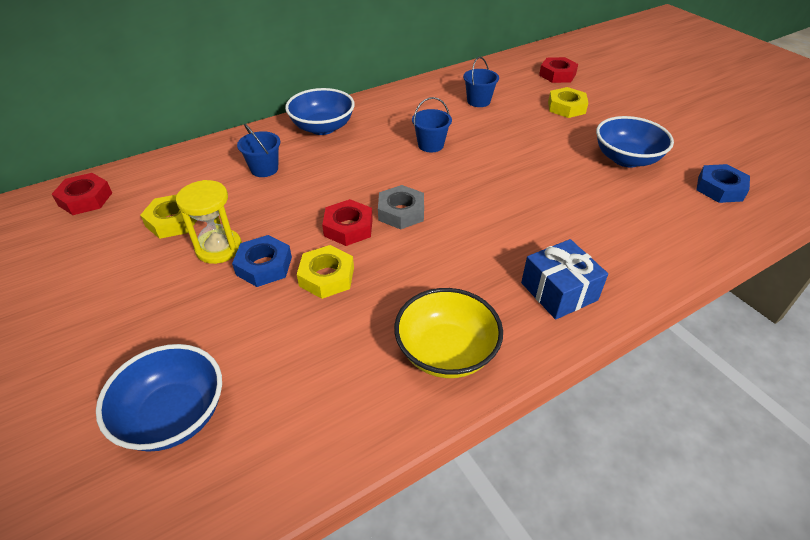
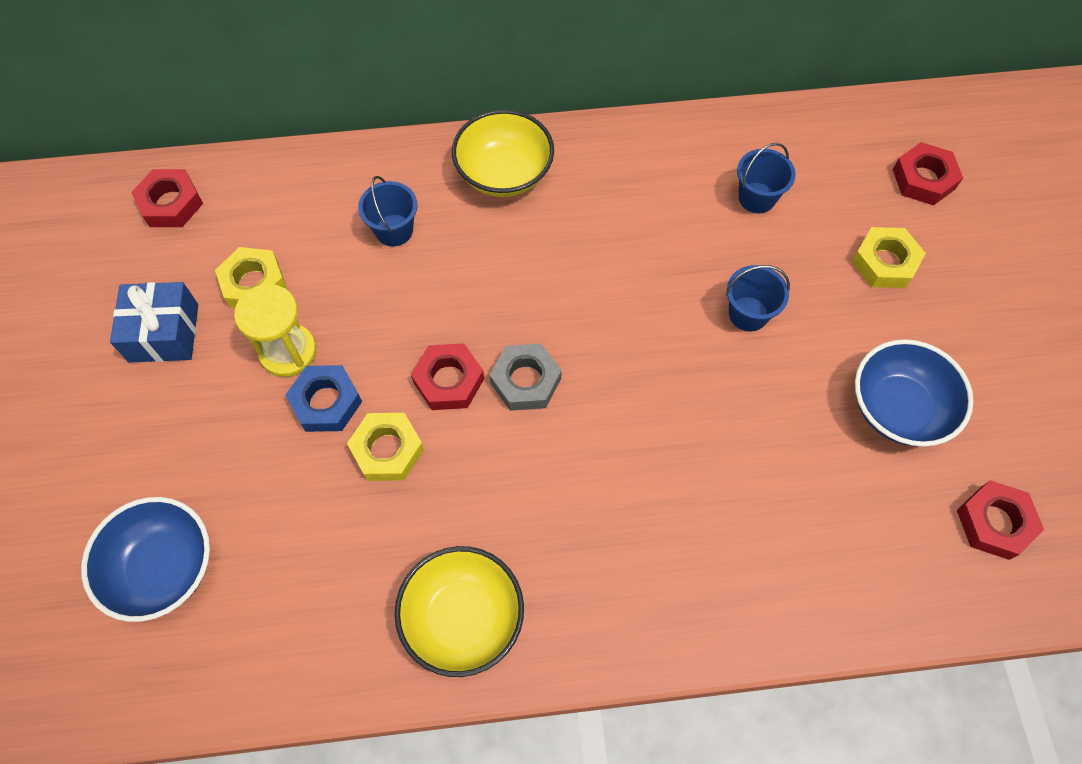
camera: 25 degrees right, 20 degrees up
blue bowl [285,88,355,135] -> yellow bowl [452,110,554,197]
blue bucket [412,97,452,152] -> blue bucket moved to [726,265,790,332]
blue gift [521,239,608,320] -> blue gift moved to [110,282,198,363]
blue nut [697,164,750,203] -> red nut [957,480,1044,560]

